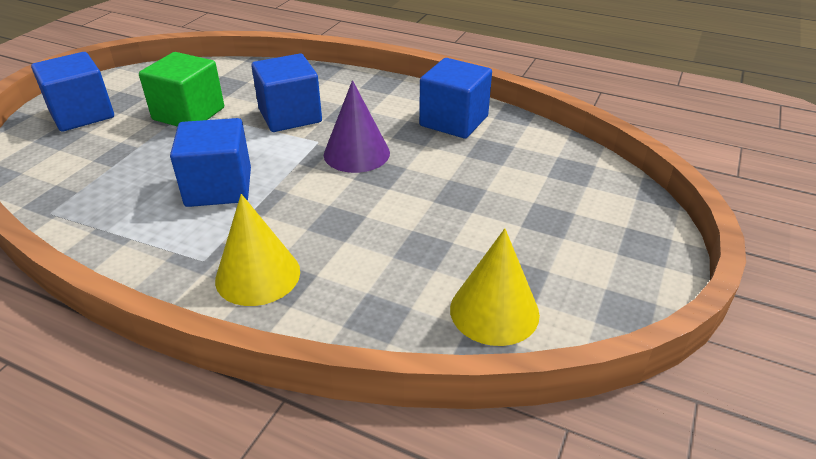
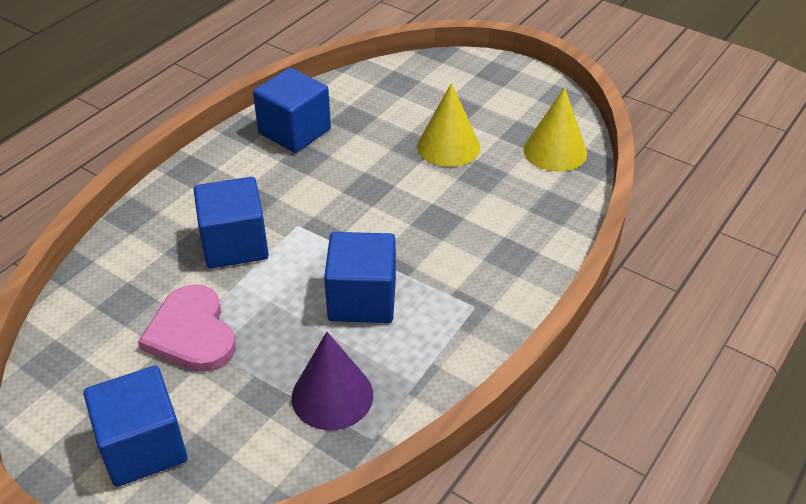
camera: 80 degrees left, 5 degrees up
green cube [139,52,224,127] -> pink heart [138,284,236,372]
yellow cone [215,194,300,306] -> yellow cone moved to [417,83,480,167]
purple cone [324,80,390,173] -> purple cone moved to [292,332,373,430]

